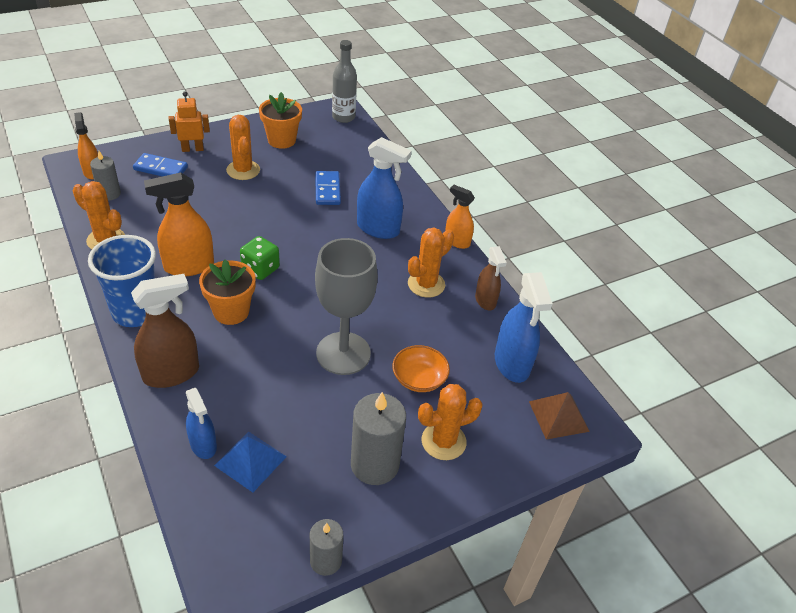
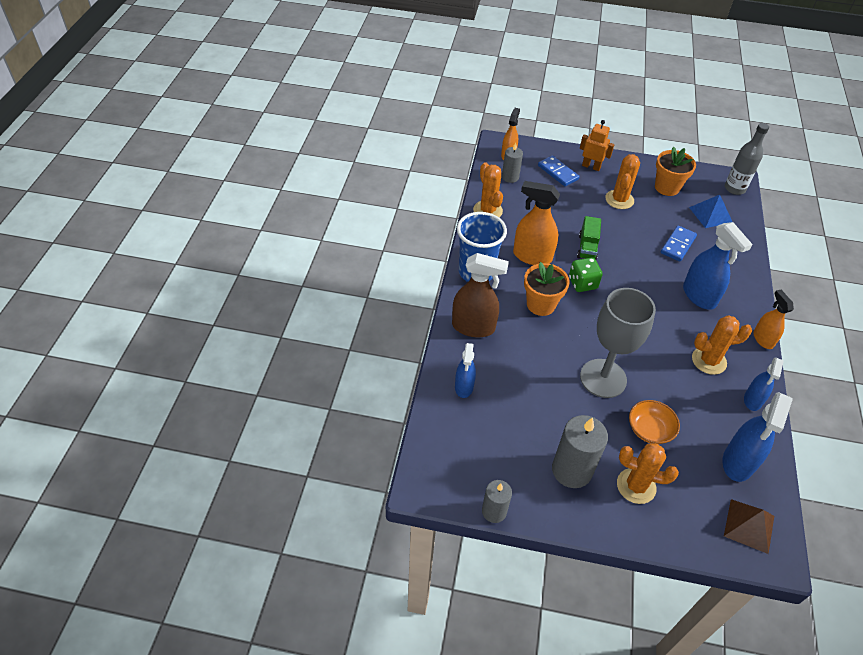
camera: 40 degrees right, 5 degrees up
blue pyramid [214,431,287,492] -> blue pyramid moved to [689,195,732,228]
brown spray bottle [475,246,507,310] -> blue spray bottle [744,357,784,411]
none -> green truck [577,216,601,260]

